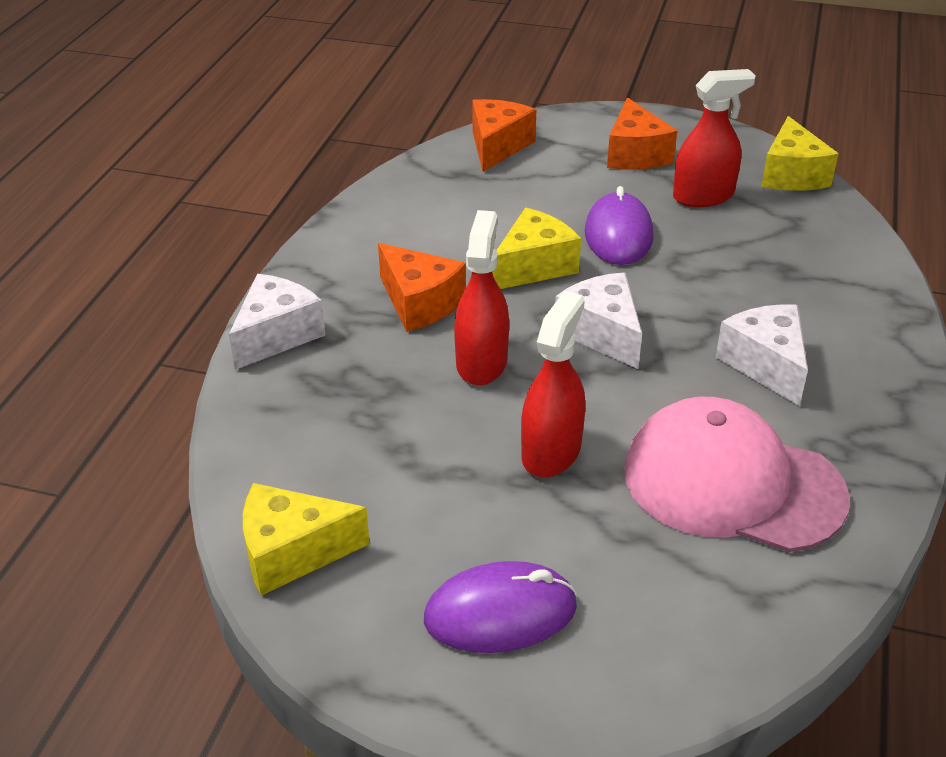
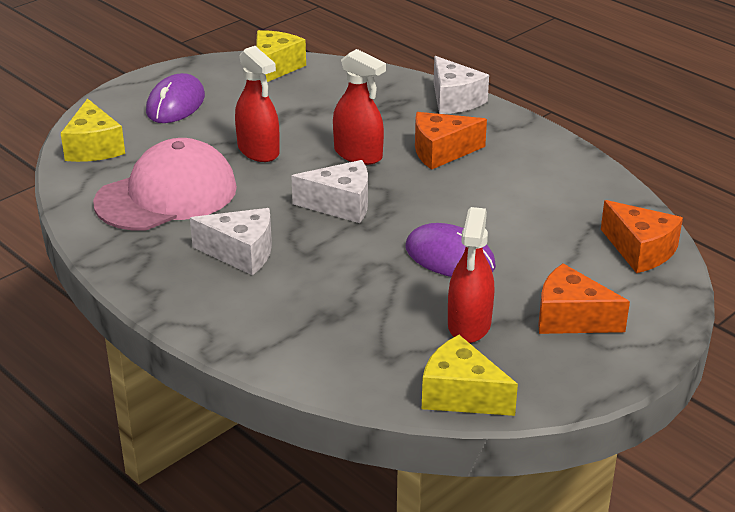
camera: 120 degrees right, 5 degrees down
yellow cheese [492,208,581,289] -> yellow cheese moved to [61,98,125,162]

